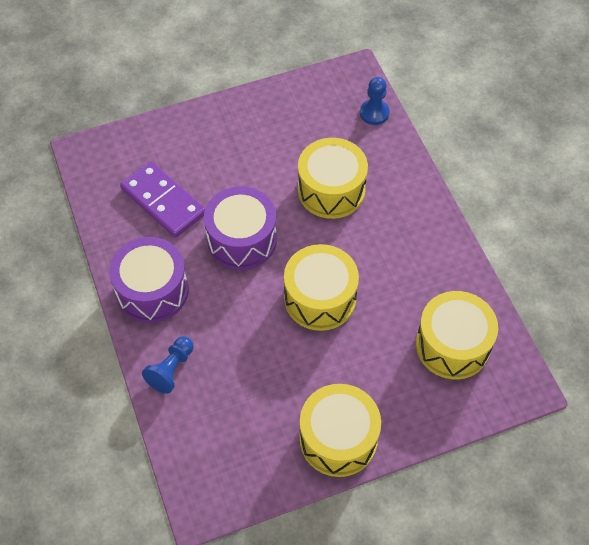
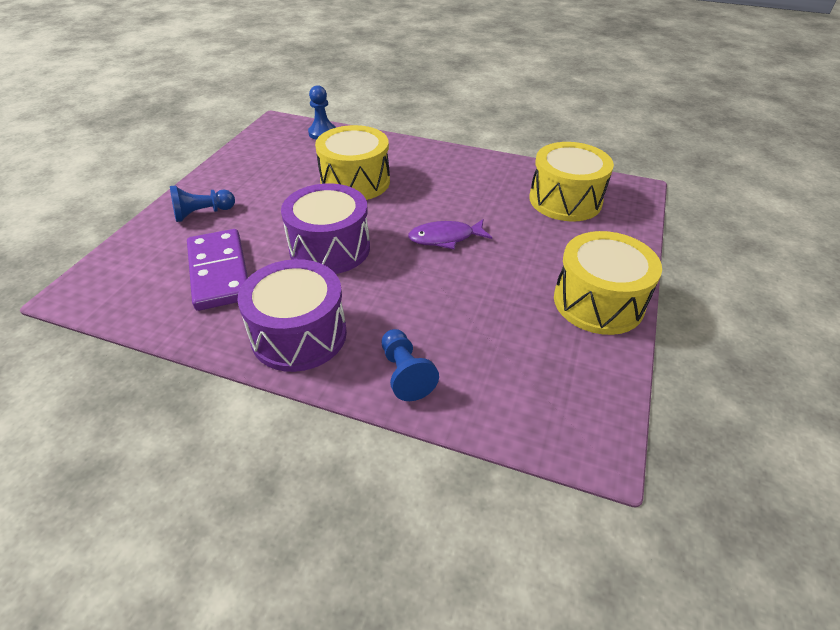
camera: 50 degrees left, 15 degrees down
purple domino [120,161,205,238] -> purple domino turned 75 degrees clockwise [187,229,248,311]
yellow drum [284,244,359,331] -> purple fish [408,219,492,250]
none -> blue pawn [170,186,235,222]

